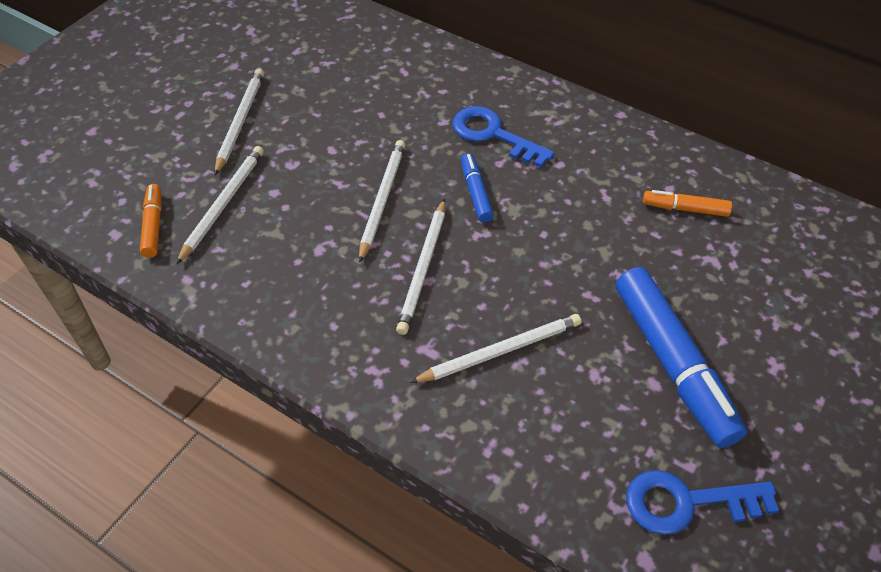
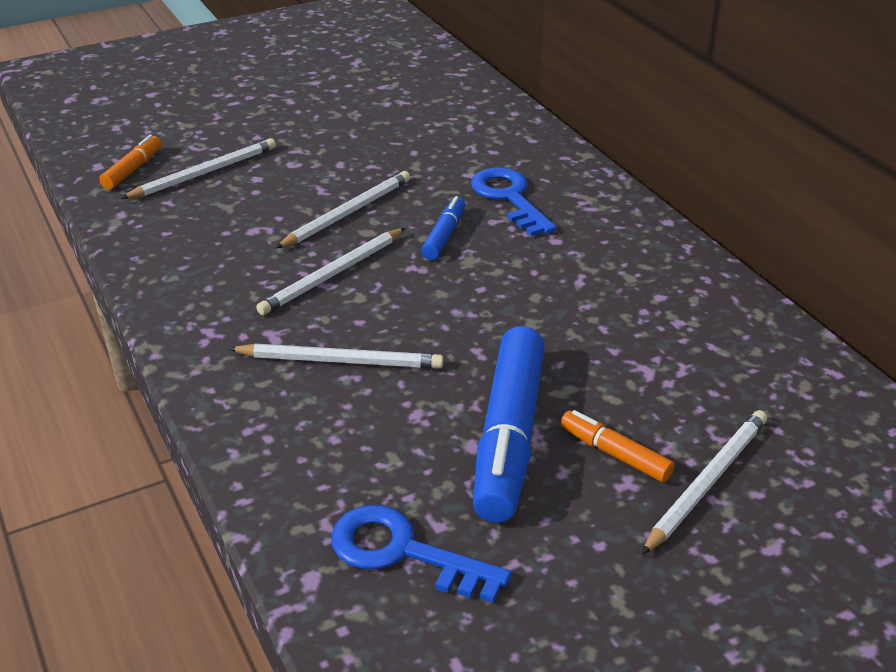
camera: 30 degrees right, 15 degrees down
white pencil [215,69,264,175] -> white pencil moved to [642,410,767,555]
orange marker [643,190,732,217] -> orange marker moved to [560,410,674,482]

